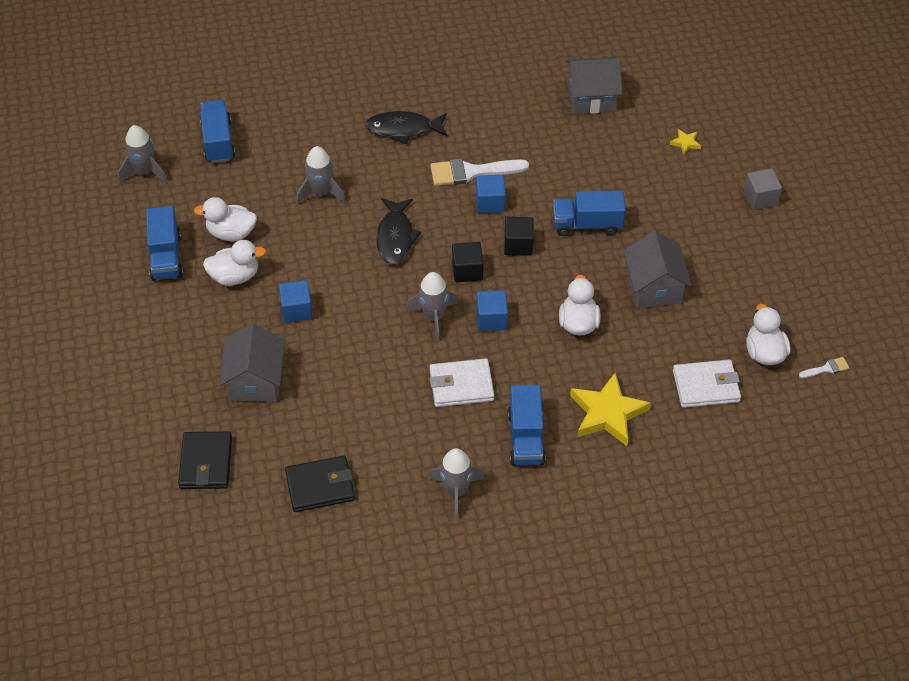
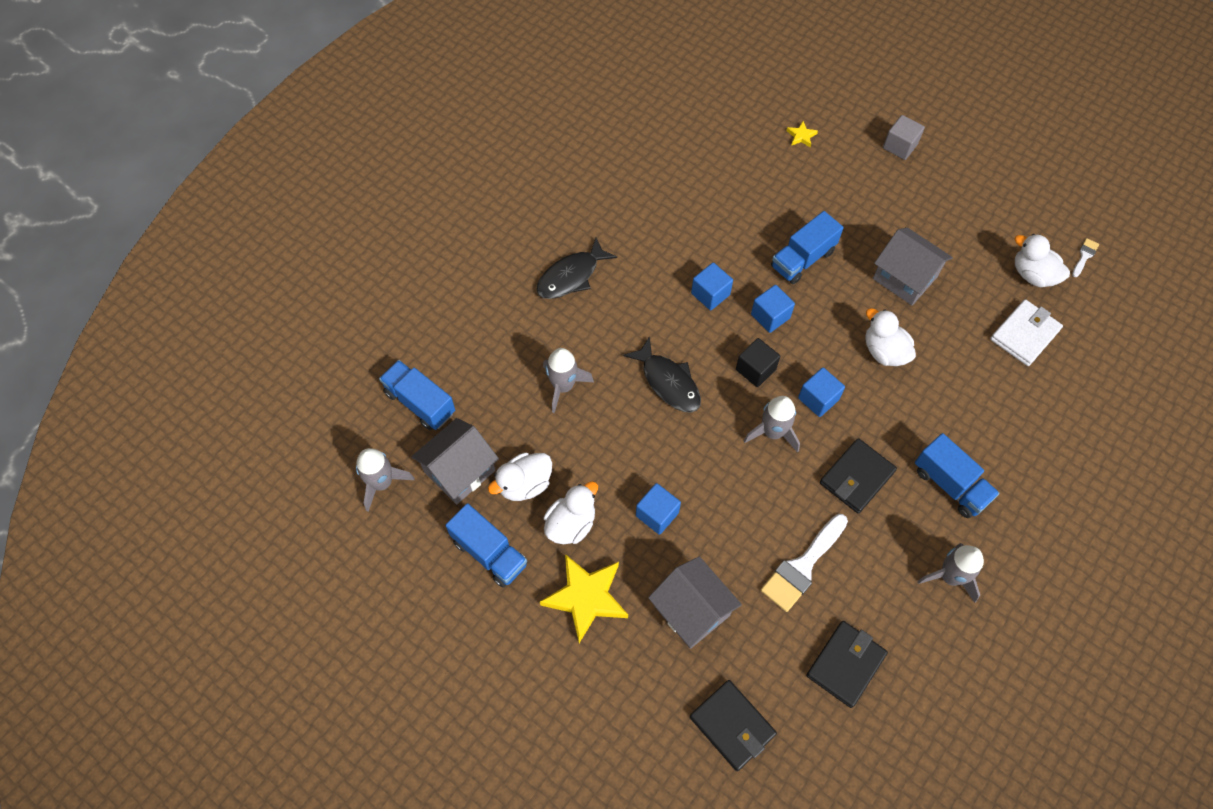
camera: 40 degrees left, 10 degrees up
white brush [430,158,529,186] -> white brush moved to [761,514,848,612]
white wallet [430,358,494,407] -> black wallet [820,438,897,514]
black cube [504,217,534,256] -> blue cube [751,285,795,333]
grey house [566,57,622,114] -> grey house moved to [411,418,499,505]
yellow star [570,372,651,446] -> yellow star moved to [540,554,628,643]

